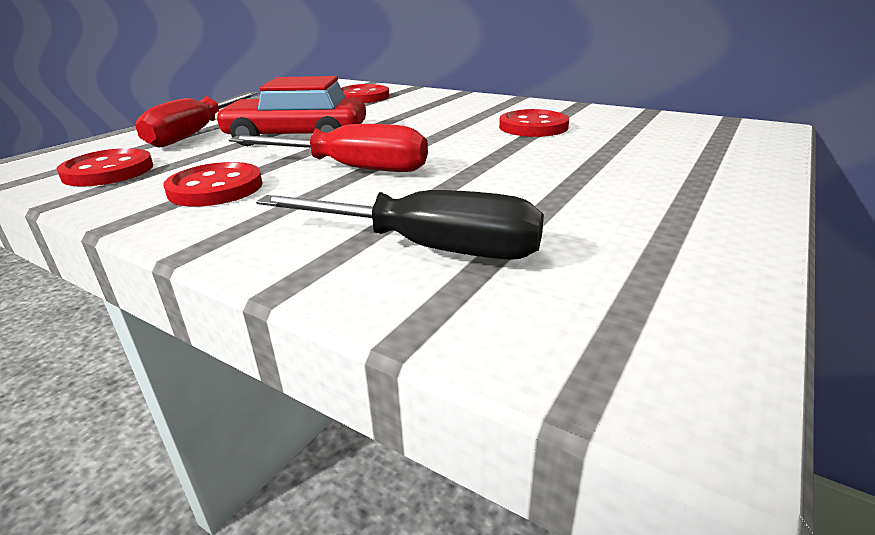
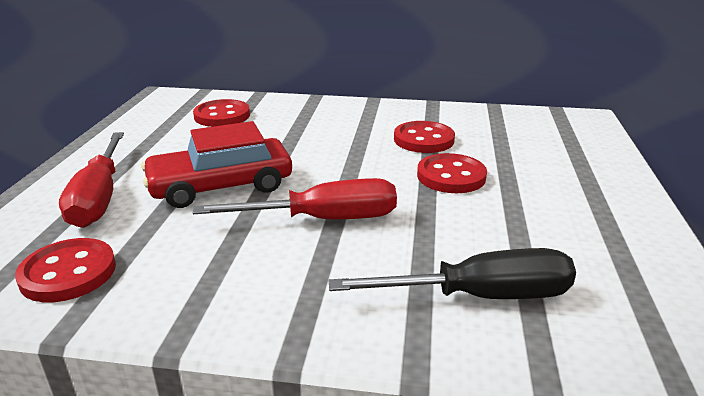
camera: 25 degrees left, 0 degrees up
red button [163,162,263,206] -> red button moved to [417,153,487,193]

